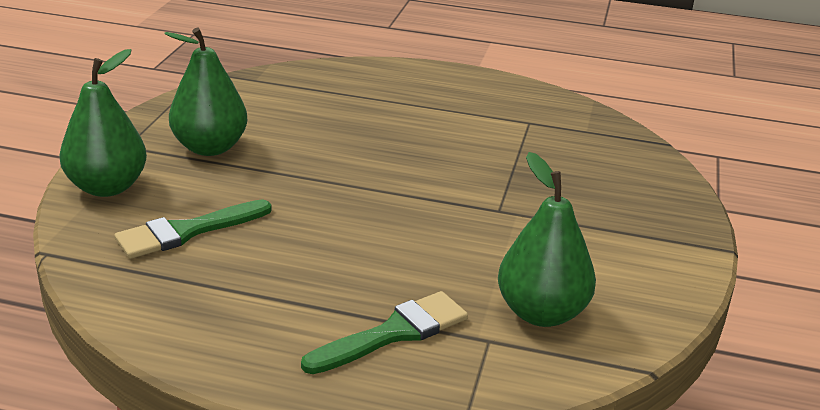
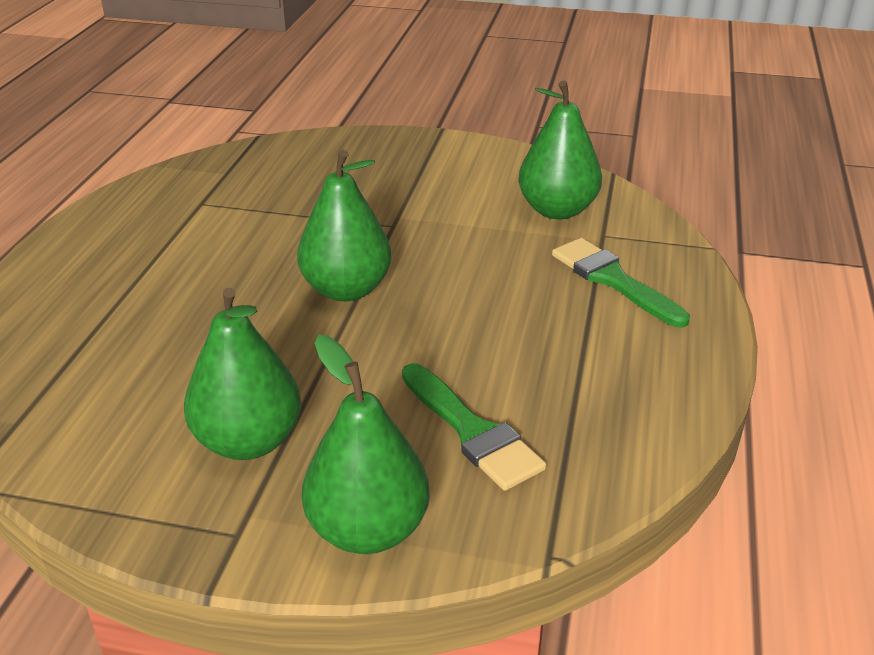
camera: 90 degrees left, 5 degrees up
none -> green pear [297,150,391,301]

